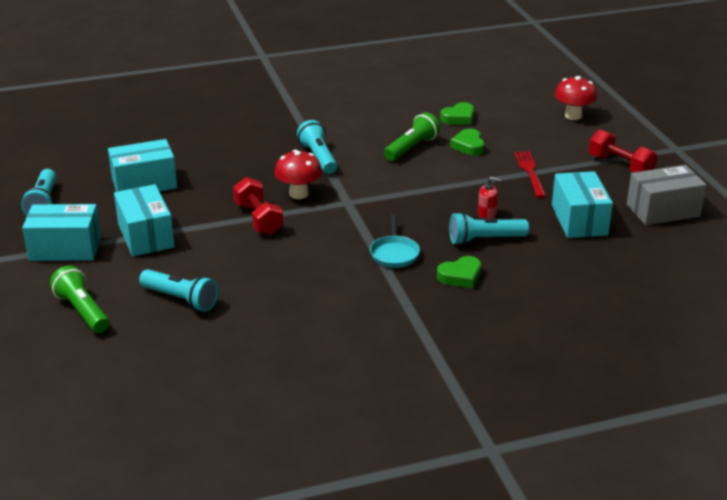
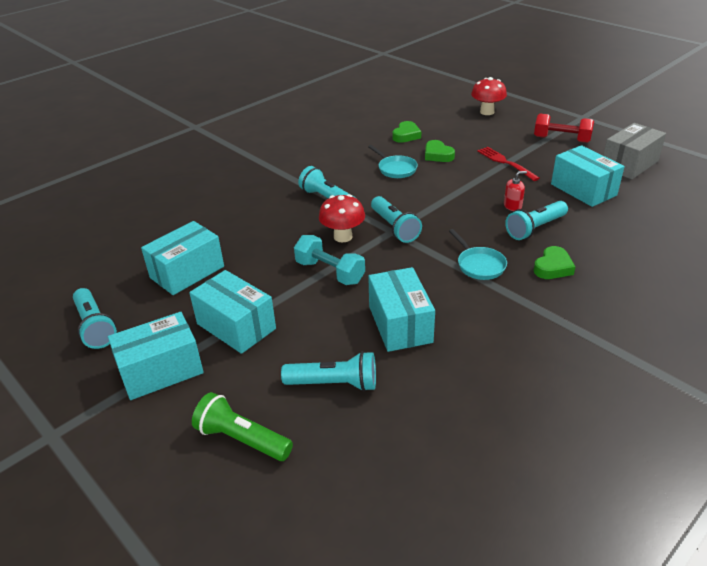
camera: 25 degrees left, 5 degrees up
red dumbbell [233,177,283,235] -> turquoise dumbbell [294,235,365,285]
green flashlight [384,112,440,161] -> turquoise pan [368,145,418,178]
none -> turquoise box [368,267,435,352]
none -> turquoise flashlight [371,196,422,243]

